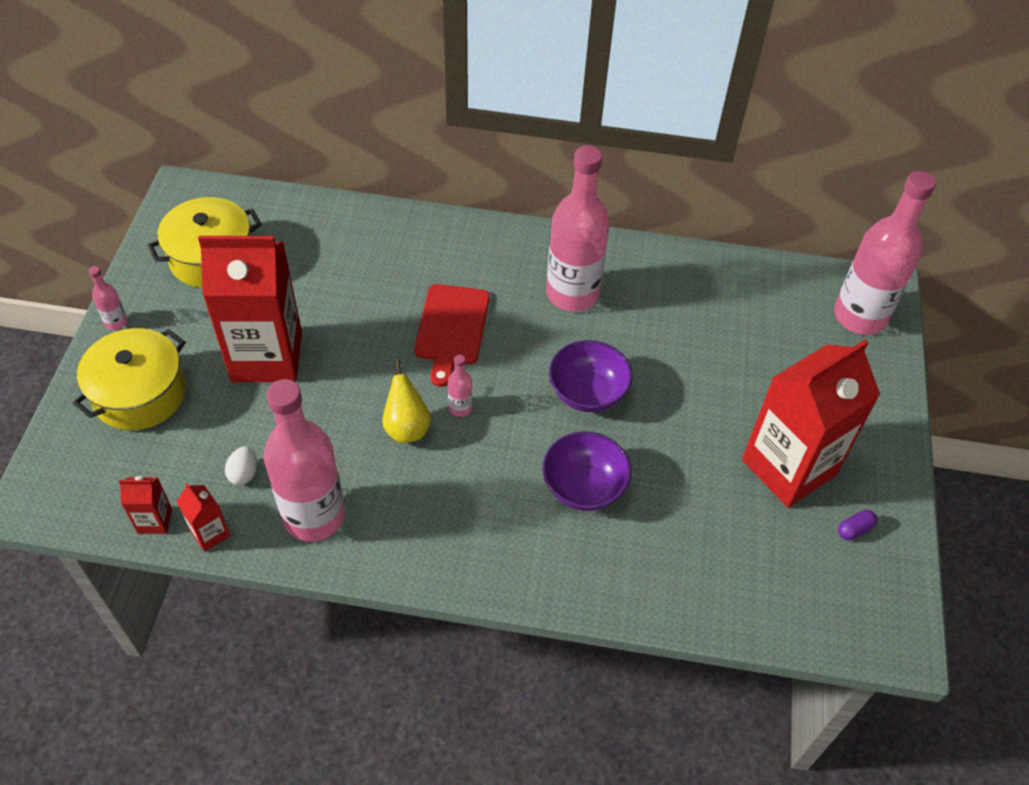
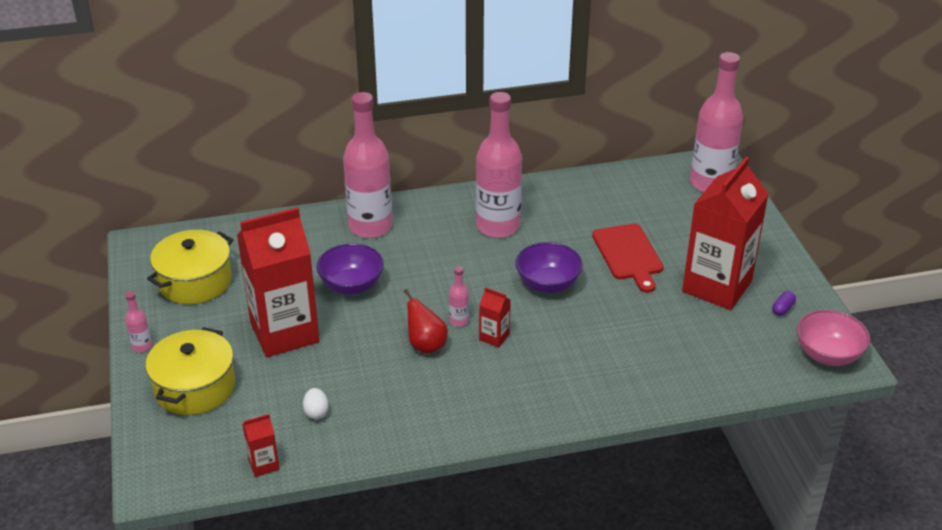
camera: 20 degrees left, 15 degrees down
red carton [177,483,231,552] -> red carton moved to [479,287,511,348]
pink bottle [264,379,345,541] -> pink bottle moved to [343,92,392,238]
yellow pear [382,359,431,443] -> red pear [404,289,448,354]
red cutting board [414,284,490,387] -> red cutting board moved to [592,224,664,293]
purple bowl [543,432,632,511] -> purple bowl moved to [316,243,384,294]
none -> pink bowl [797,310,870,366]

